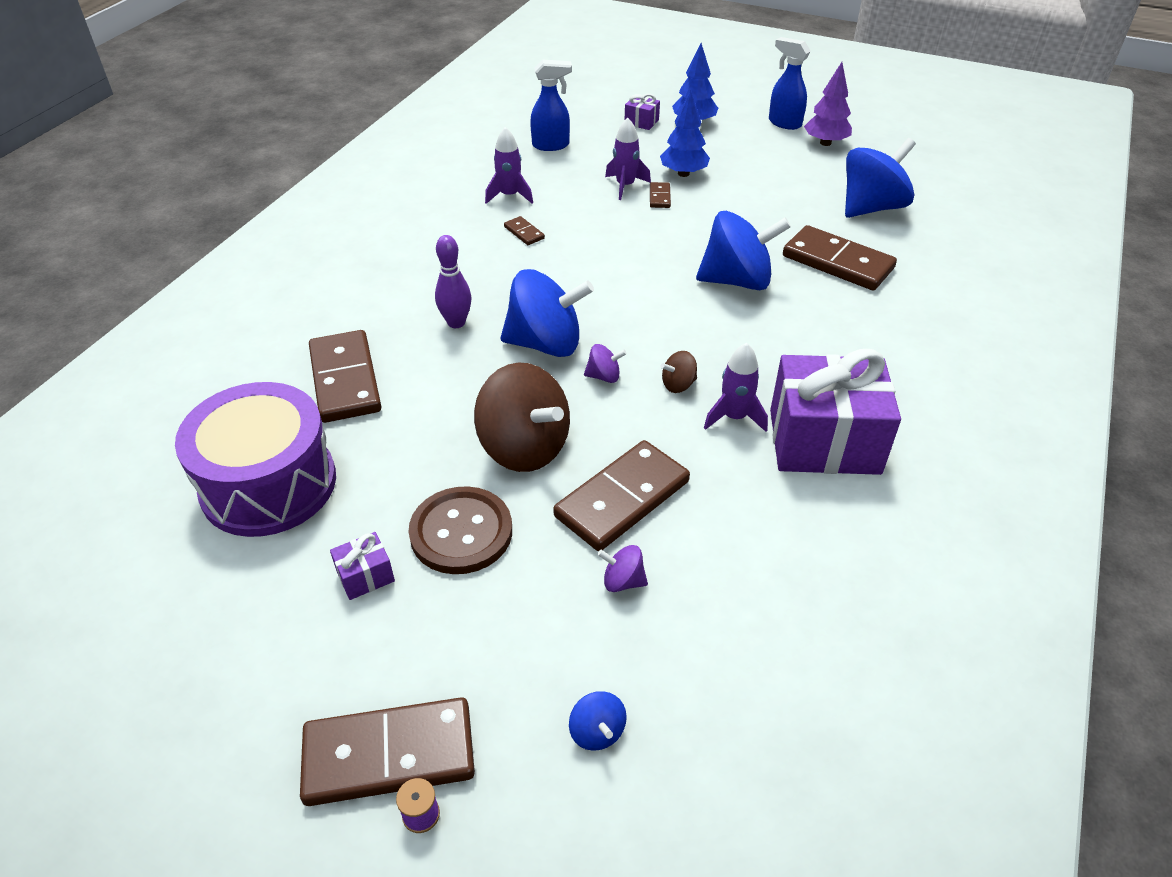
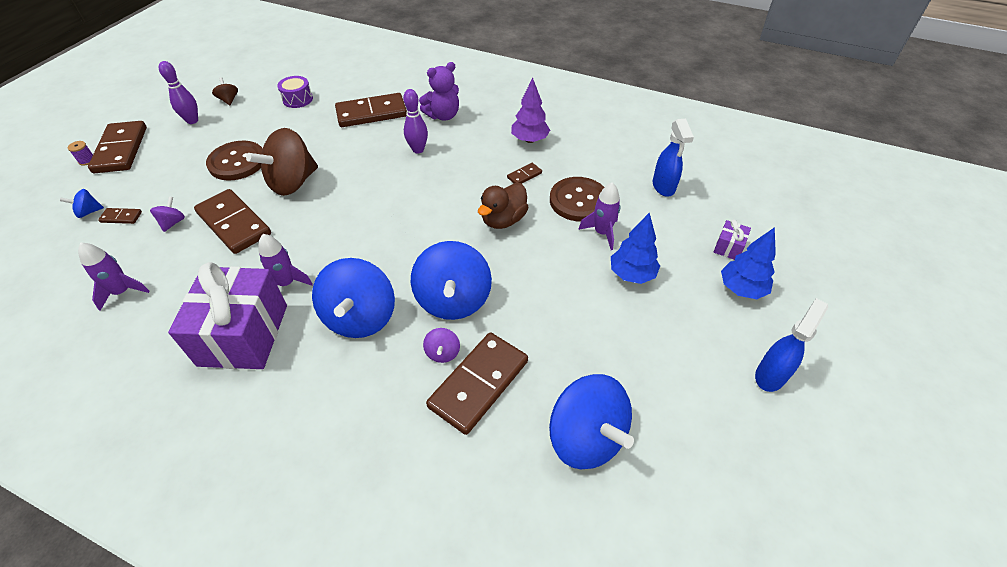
camera: 90 degrees right, 5 degrees up
purple drum [175,382,336,537] -> purple drum [277,76,313,108], size x0.44
purple gift [330,532,395,600] -> none
purple rocket [485,127,533,204] -> purple rocket moved to [78,242,150,311]
blue spinning top [501,269,594,357] -> blue spinning top moved to [312,258,395,338]
purple spinning top [584,344,627,383] -> purple spinning top moved to [423,328,460,363]
brown domino [650,182,671,208] -> brown domino moved to [98,208,142,224]
brown spinning top [660,351,697,393] -> brown spinning top moved to [212,77,238,105]
purple tree [804,62,852,146] -> purple tree moved to [511,78,550,143]
none -> purple bowling pin [159,61,198,124]
none -> purple teddy bear [419,62,459,121]
none -> brown duck [478,183,529,229]
none -> brown button [550,177,604,222]

